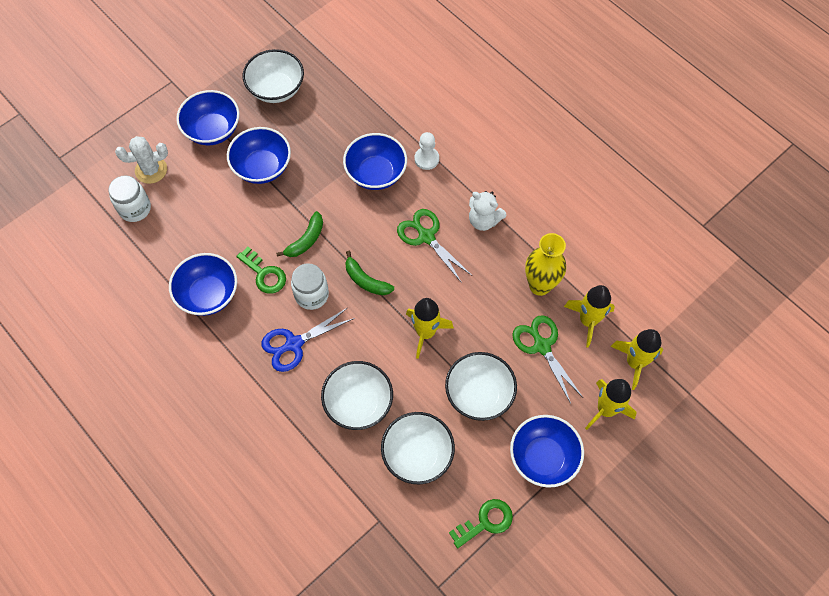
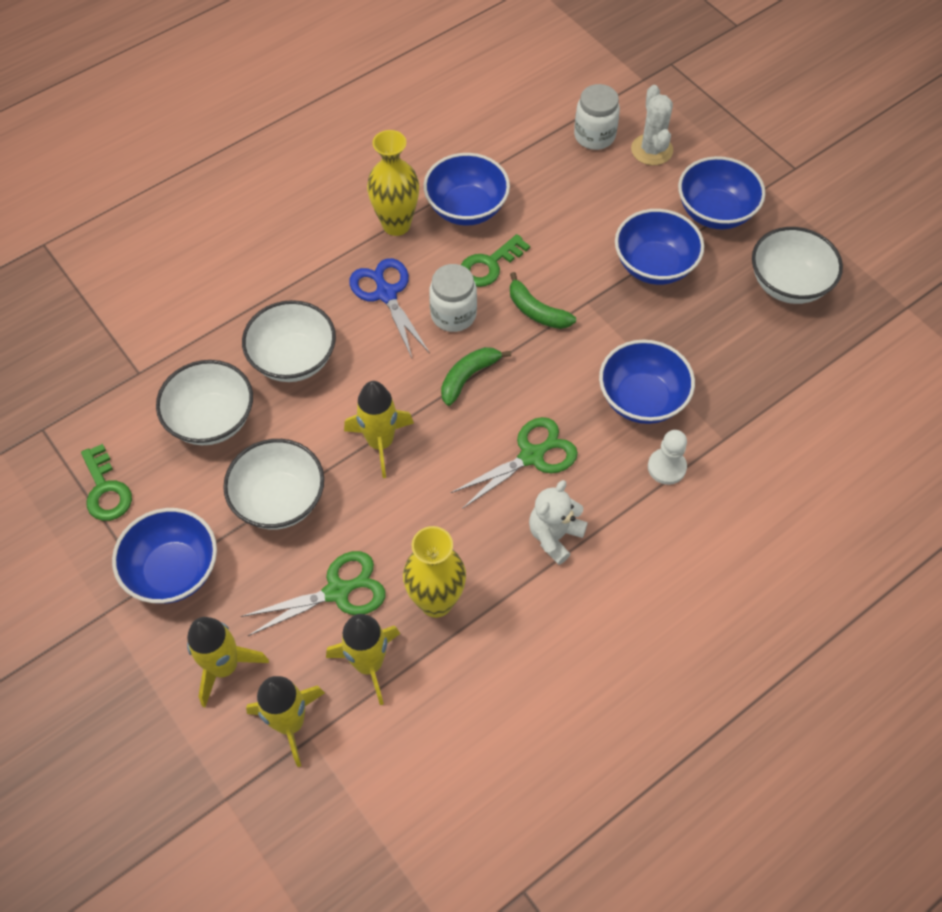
camera: 95 degrees right, 5 degrees down
none -> yellow vase [367,130,419,236]

